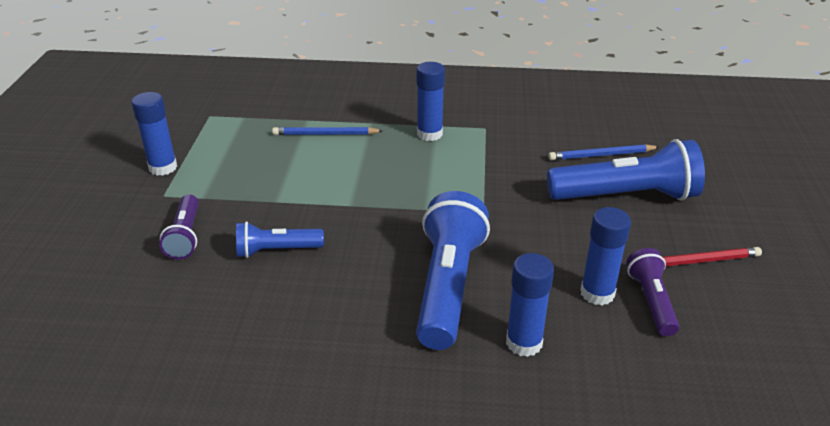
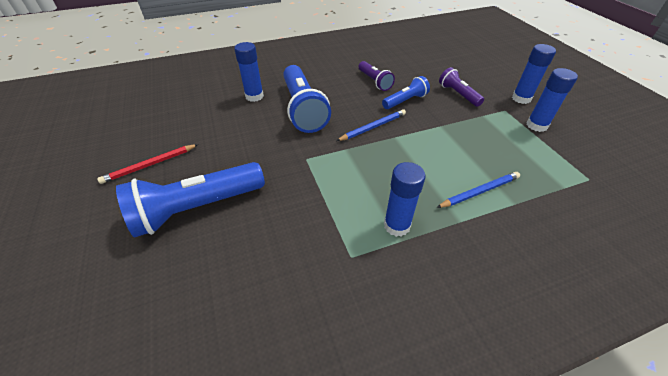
camera: 155 degrees right, 10 degrees up
blue pencil [548,144,659,160] -> blue pencil moved to [337,109,406,141]
blue glue stick [580,207,631,305] -> blue glue stick moved to [512,44,556,104]
purple flashlight [626,248,679,336] -> purple flashlight moved to [359,61,395,91]

